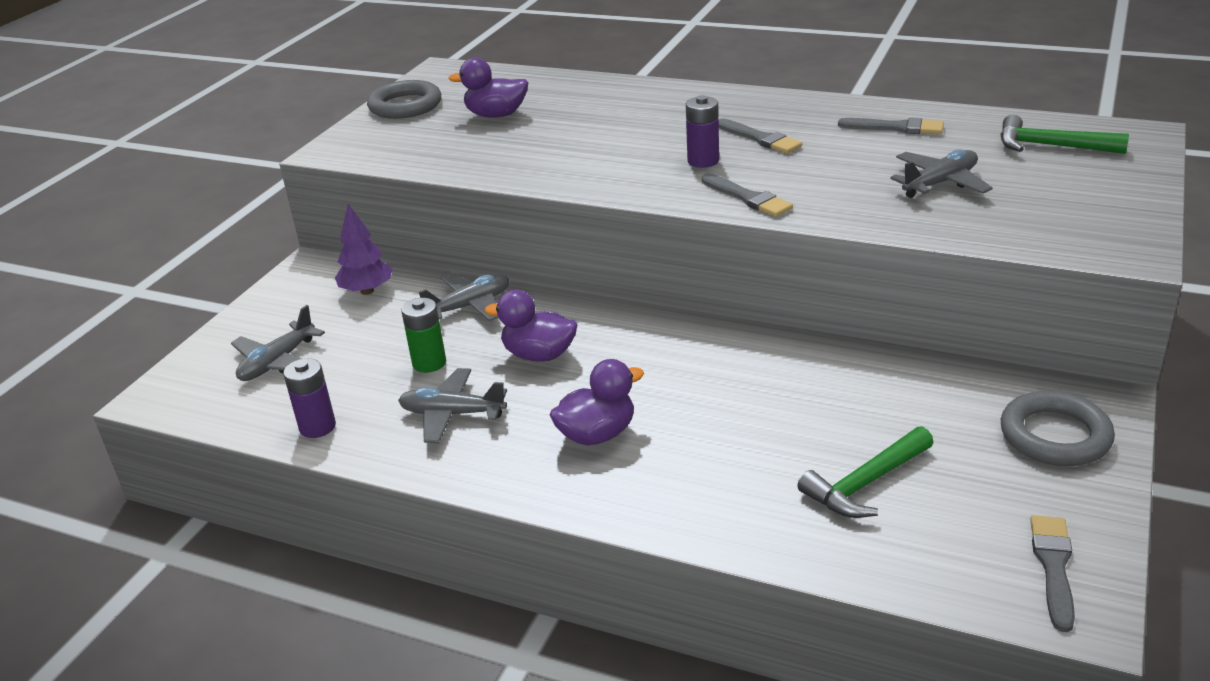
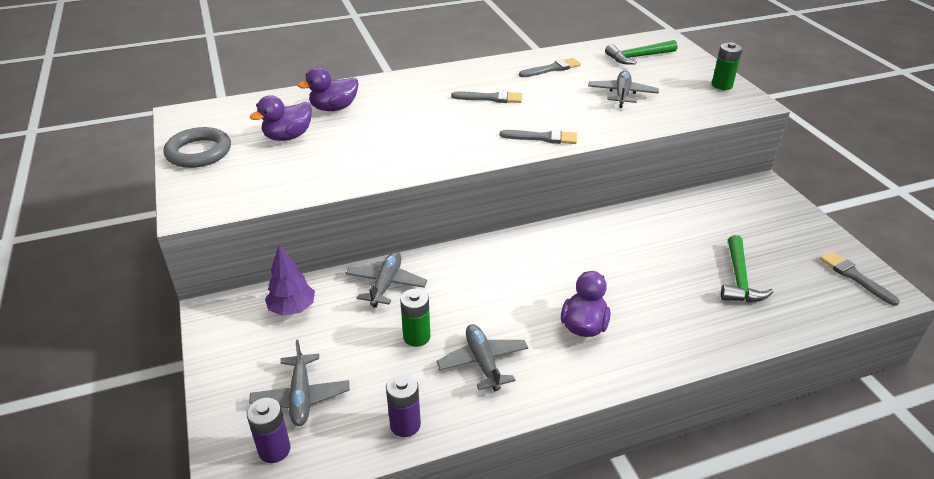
camera: 45 degrees left, 5 degrees up
grey plane [398,368,507,443] -> grey plane turned 105 degrees clockwise [436,324,528,392]
purple duck [485,290,578,362] -> purple duck moved to [298,67,358,111]
purple battery [686,95,719,168] -> purple battery moved to [247,398,291,463]
grey ring [1001,391,1115,466] -> none
none -> green battery [712,42,742,90]

